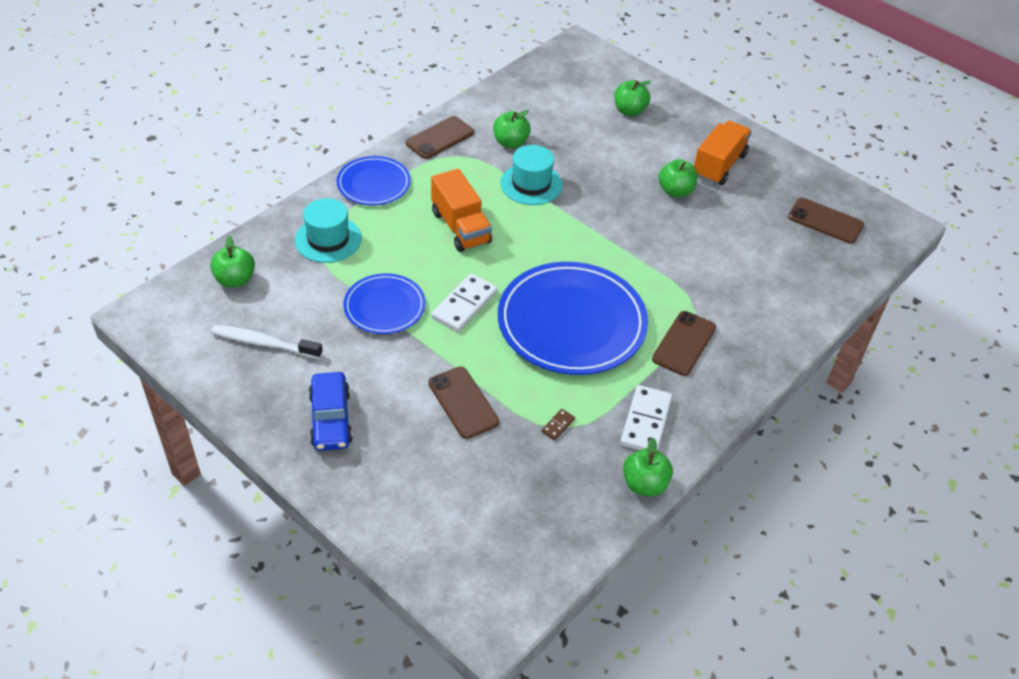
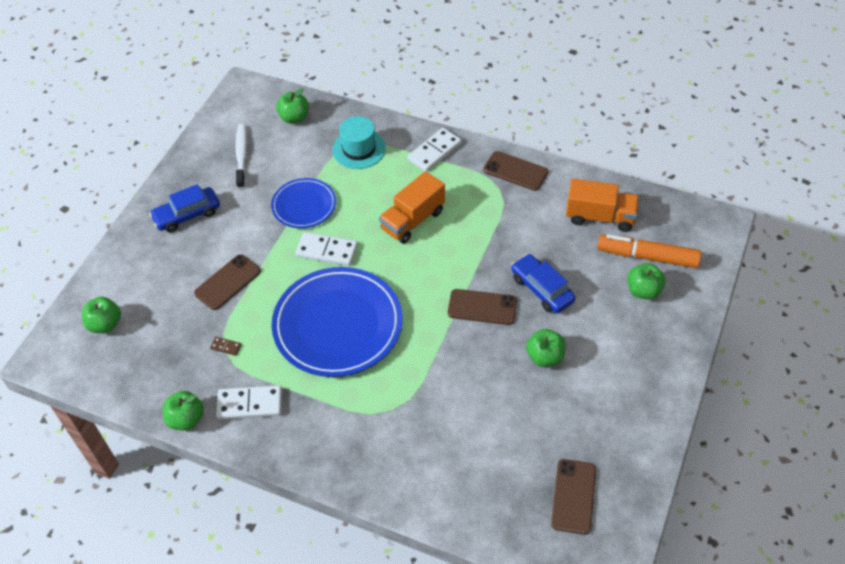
camera: 75 degrees right, 5 degrees up
blue plate [337,156,411,206] -> white domino [407,128,462,172]
green apple [493,110,531,148] -> green apple moved to [82,297,121,333]
turquoise hat [500,145,563,205] -> none
brown phone [652,311,716,376] -> brown phone moved to [448,289,517,325]
orange truck [694,120,752,185] -> orange truck moved to [566,179,640,232]
none -> blue car [511,254,576,313]
none -> orange marker [597,234,701,268]

